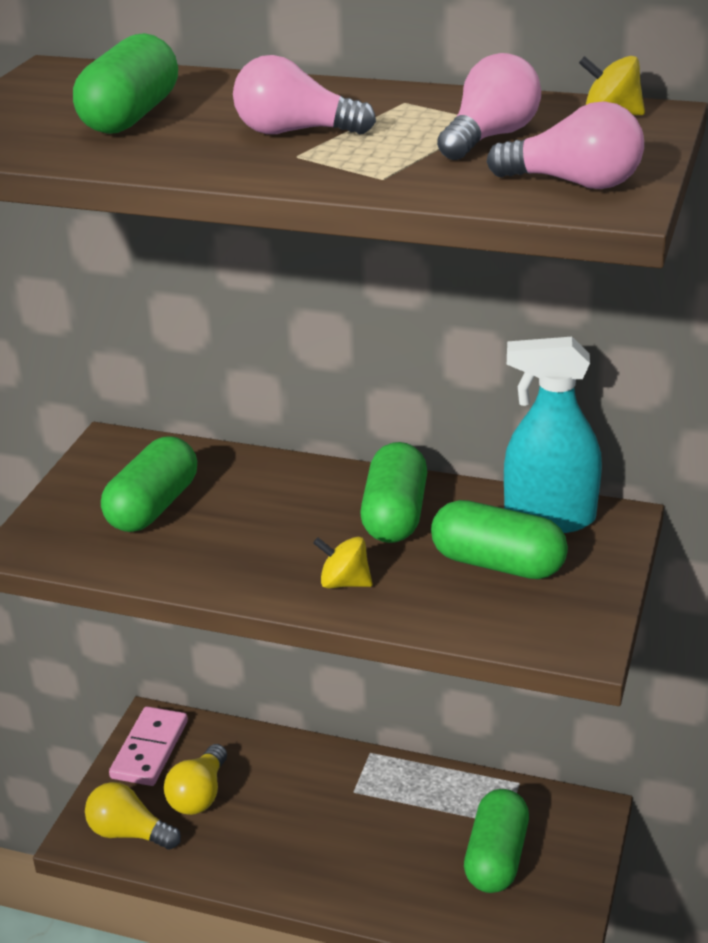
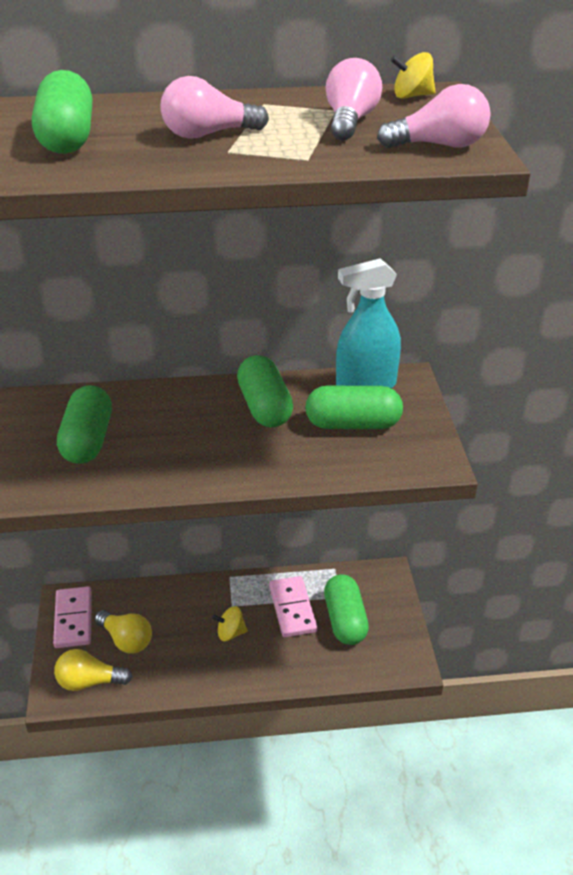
camera: 25 degrees left, 5 degrees up
yellow light bulb [164,744,227,815] -> yellow light bulb turned 45 degrees counterclockwise [95,610,152,654]
yellow spinning top [313,537,373,588] -> yellow spinning top moved to [212,606,248,641]
none -> pink domino [269,576,317,637]

